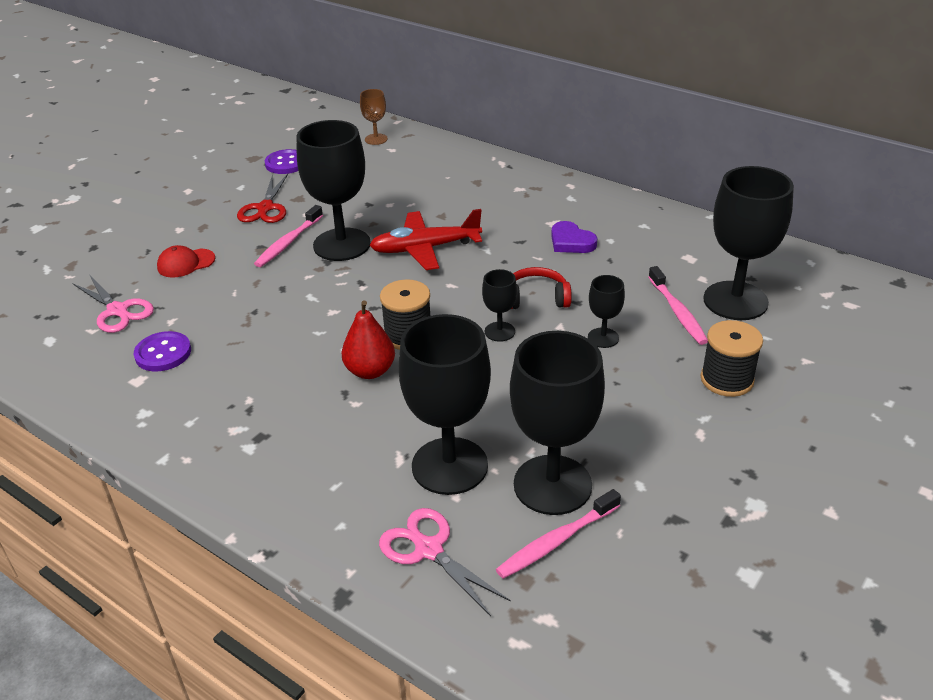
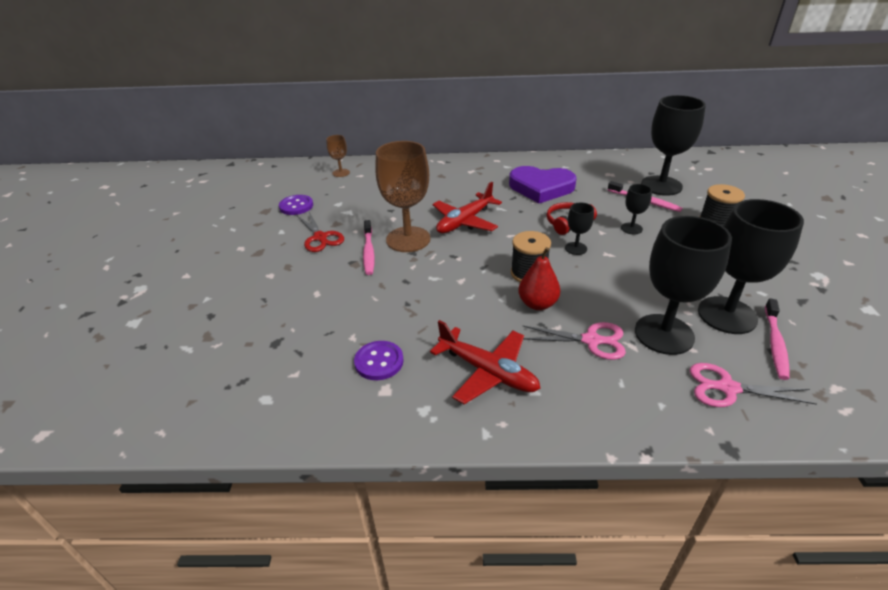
camera: 35 degrees left, 0 degrees up
pink scissors [72,274,154,333] -> pink scissors moved to [523,322,626,360]
red cap [157,245,215,278] -> none
black goblet [297,120,371,261] -> brown goblet [375,141,430,252]
purple heart [551,221,597,253] -> purple heart [509,166,577,203], size x1.88
none -> red plane [430,320,541,404]

